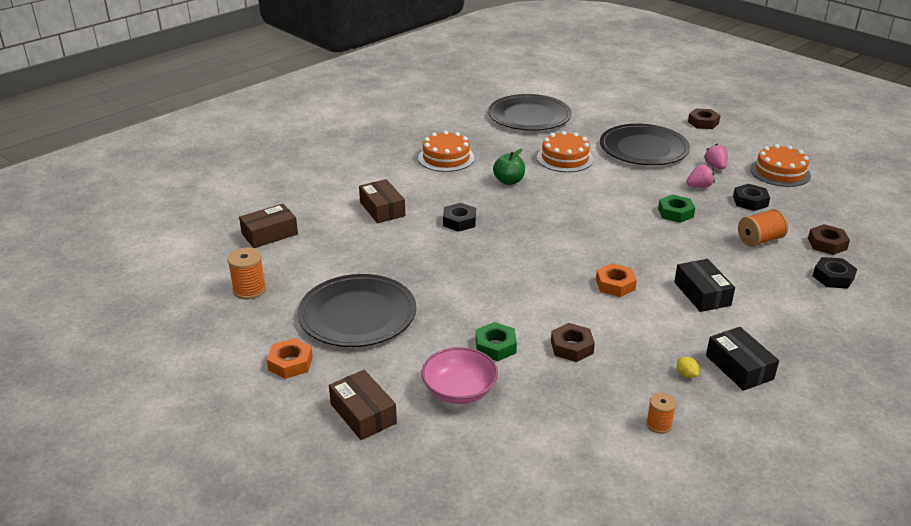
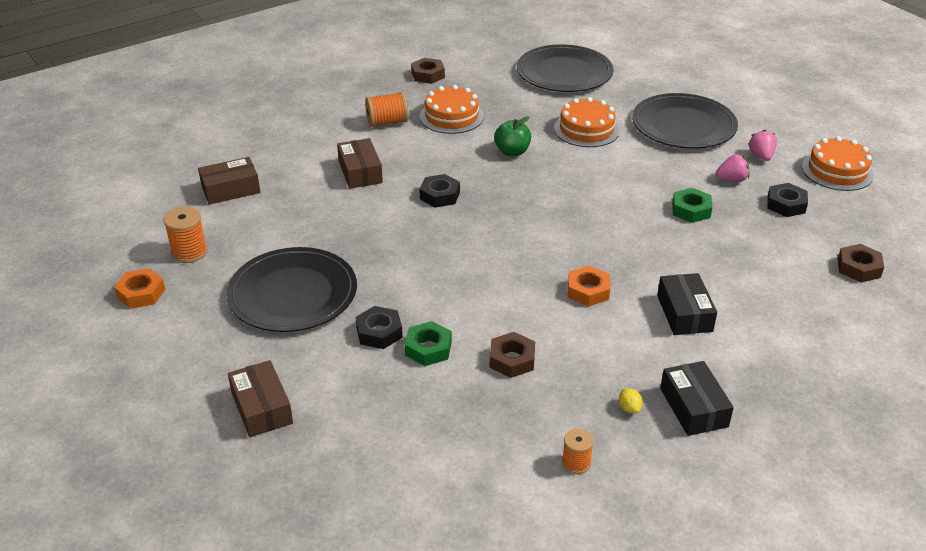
camera: 10 degrees right, 5 degrees up
orange nut [267,338,313,379] -> orange nut moved to [114,268,166,309]
pink bowl [422,347,498,404] -> none
brown nut [688,108,721,129] -> brown nut moved to [411,58,445,84]
orange spool [738,209,788,247] -> orange spool moved to [365,92,408,127]
black nut [813,257,857,289] -> black nut moved to [356,306,403,349]

